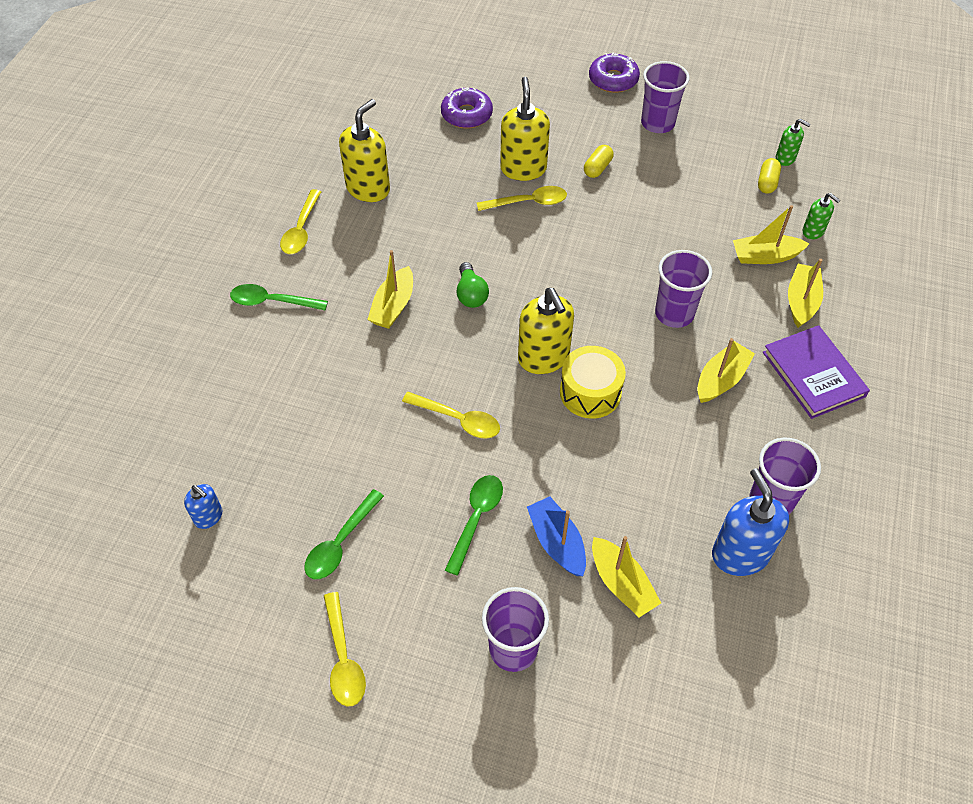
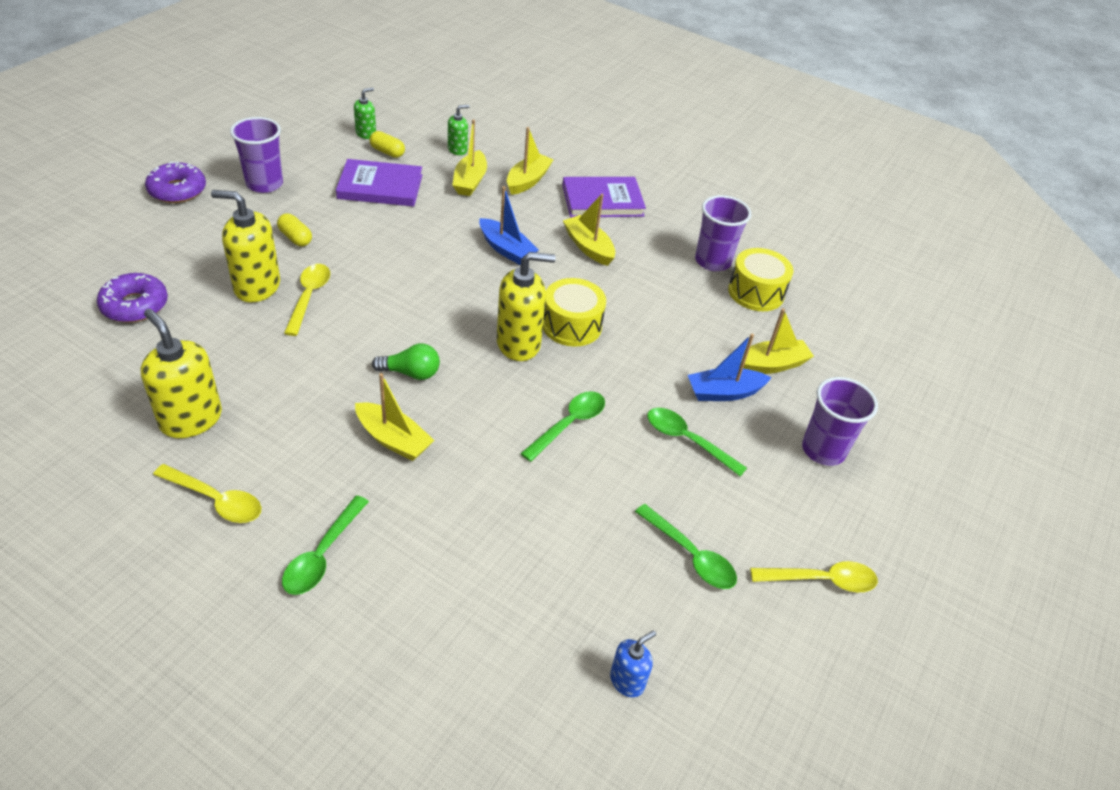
camera: 80 degrees left, 10 degrees down
yellow spoon [402,392,500,439] -> green spoon [520,391,605,462]
purple cup [655,250,712,328] -> blue boat [479,186,539,265]
blue soap dispenser [712,468,789,576] -> yellow drum [728,248,793,311]
yellow boat [788,259,823,328] -> yellow boat turned 90 degrees clockwise [507,127,554,195]
none -> purple book [336,159,422,207]

